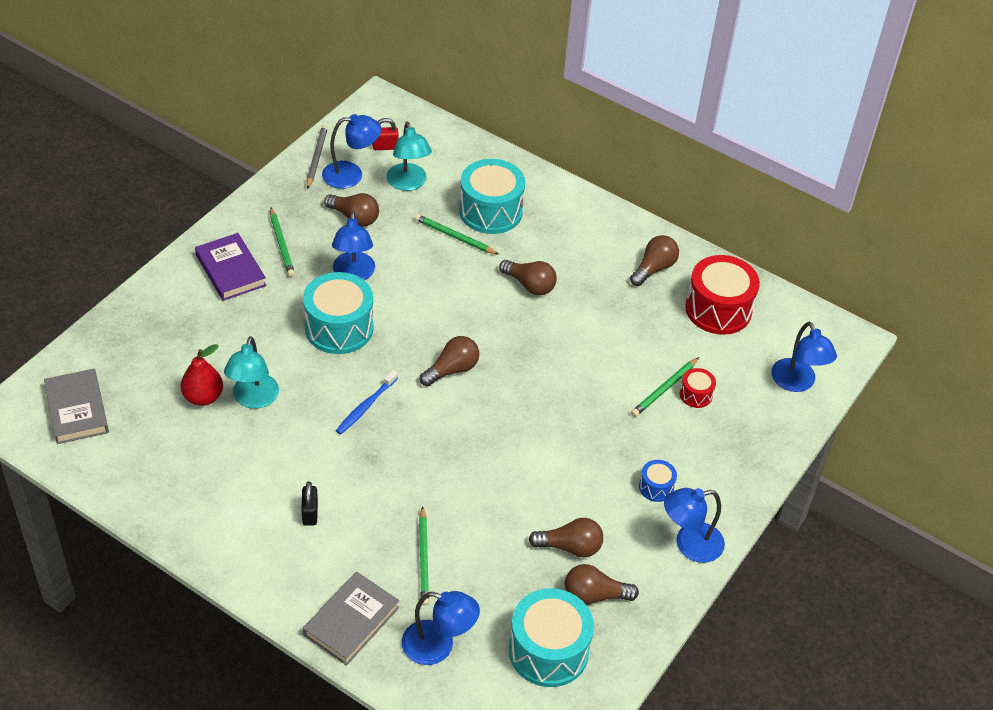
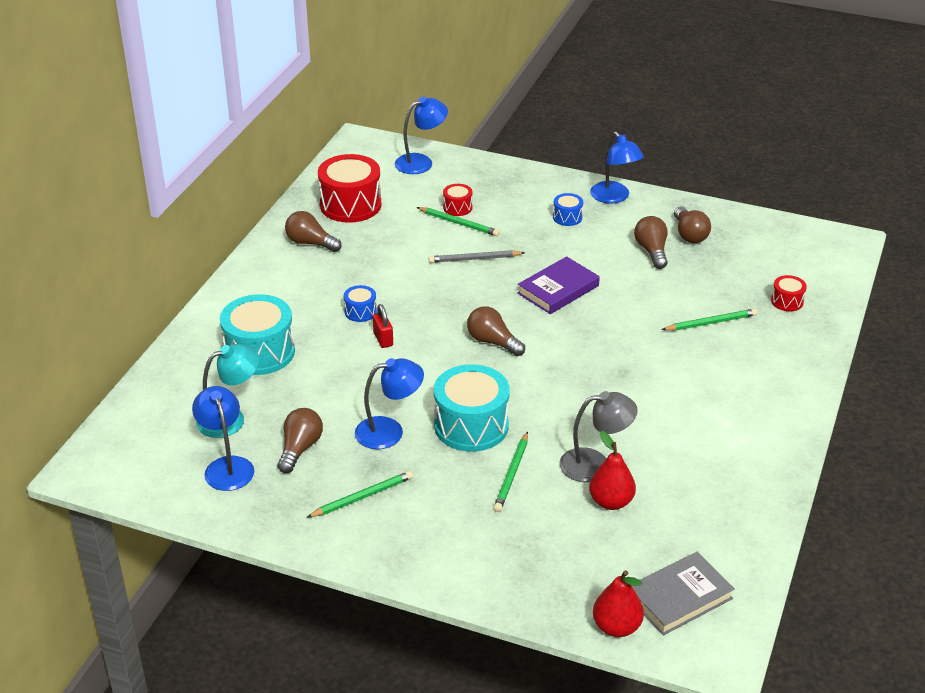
camera: 100 degrees left, 10 degrees down
purple book [195,233,266,301] -> purple book moved to [518,256,600,314]
turquoise lamp [224,336,279,409] -> grey lamp [559,391,638,482]
black padlock [301,481,318,526] -> none
grey book [303,572,399,666] -> none
grey pencil [307,125,328,189] -> grey pencil moved to [428,250,525,263]
blue toothbrush [336,370,398,434] -> none
red padlock [372,118,399,150] -> red padlock moved to [373,304,393,348]
blue lamp [402,591,480,665] -> red drum [771,275,807,311]
green pencil [414,214,499,255] -> green pencil moved to [493,432,528,512]
brown light bulb [499,260,557,296] -> blue drum [344,285,377,322]
turquoise drum [509,588,594,687] -> none
none -> red pear [593,570,644,637]

